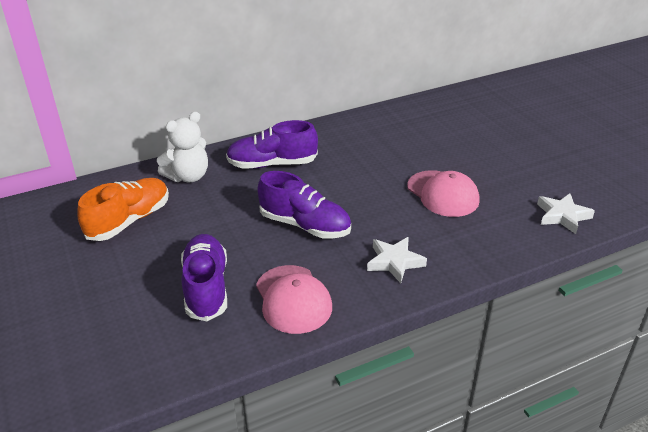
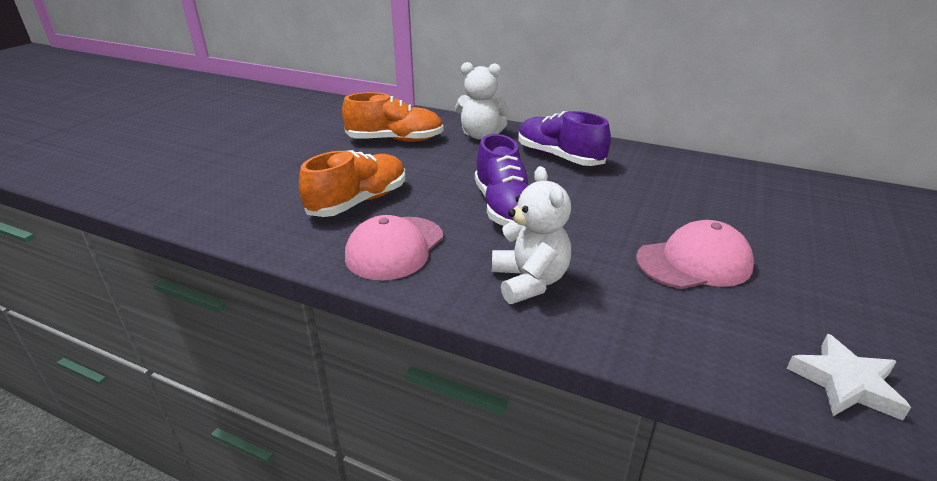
camera: 50 degrees right, 5 degrees down
purple shoe [181,234,227,321] -> orange shoe [299,150,406,217]
white star [367,237,427,283] -> white teddy bear [492,166,571,304]
pink cap [407,170,479,217] -> pink cap turned 120 degrees counterclockwise [636,220,754,289]

